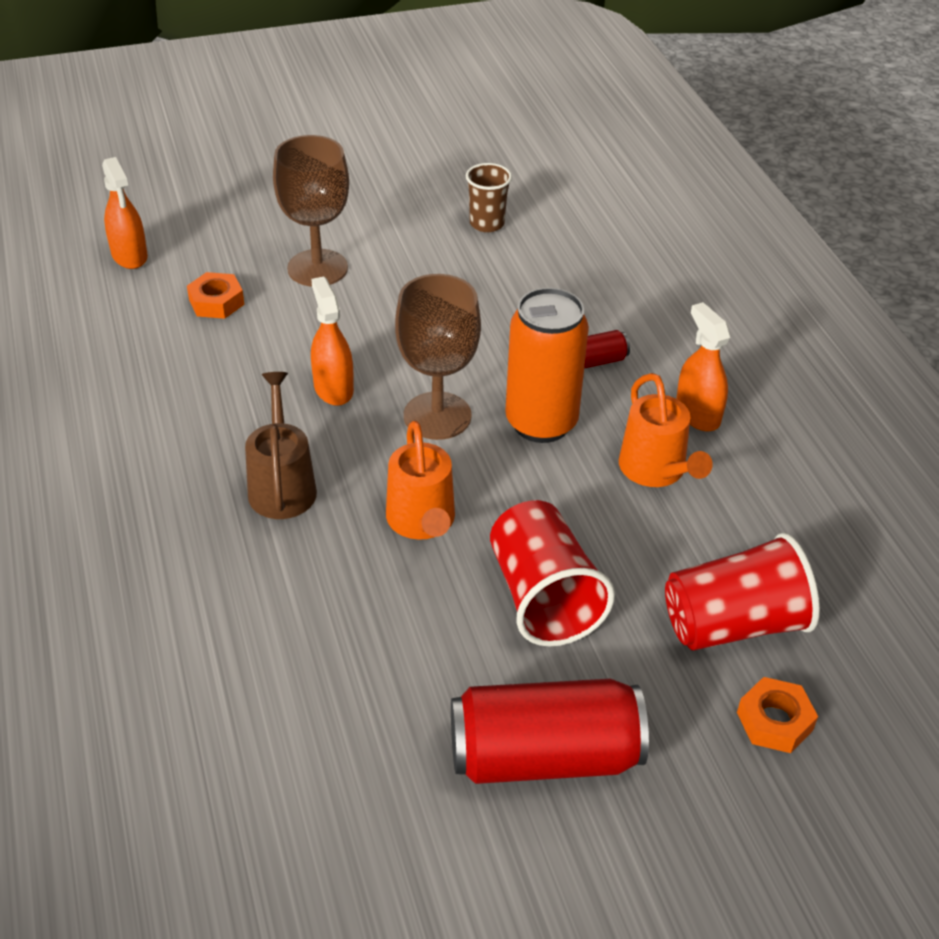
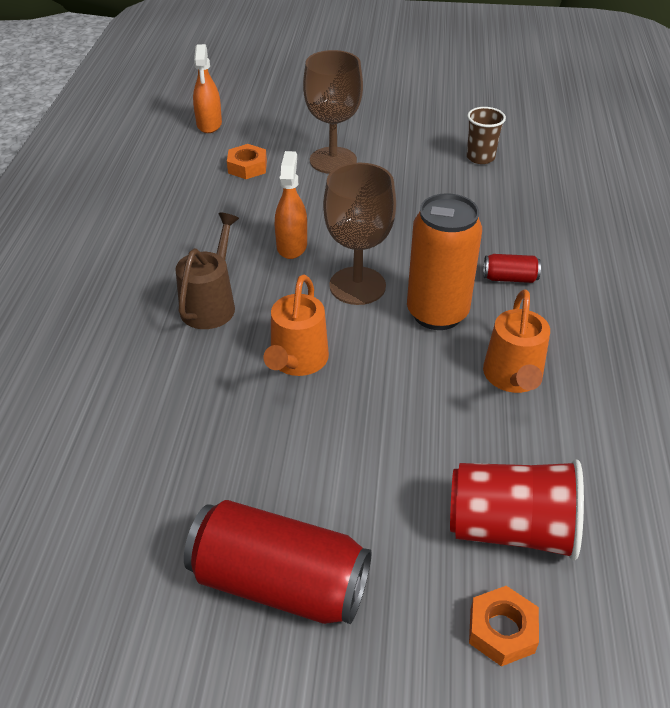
camera: 25 degrees right, 0 degrees up
red cup [490,500,615,646] -> none
orange spray bottle [676,302,731,431] -> none

